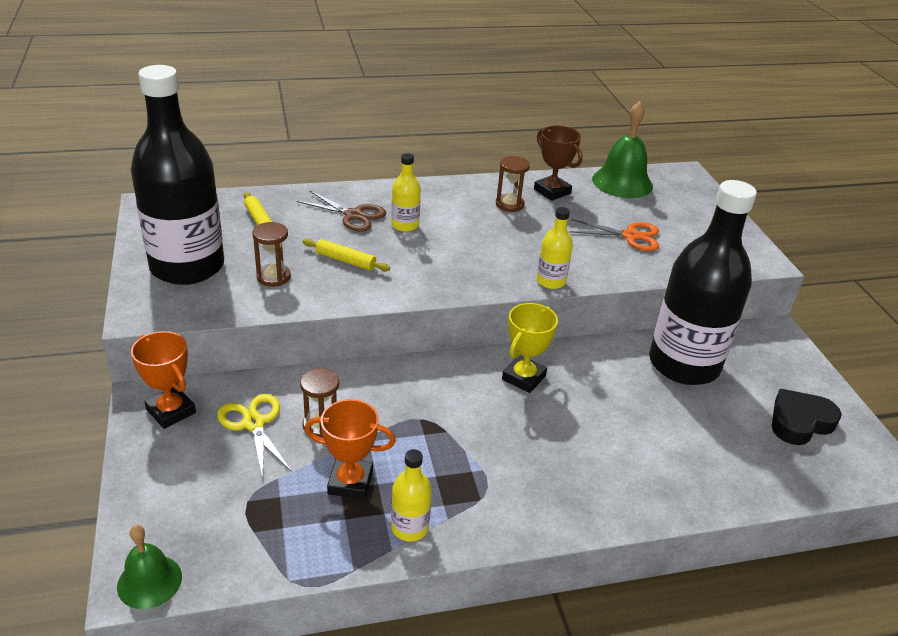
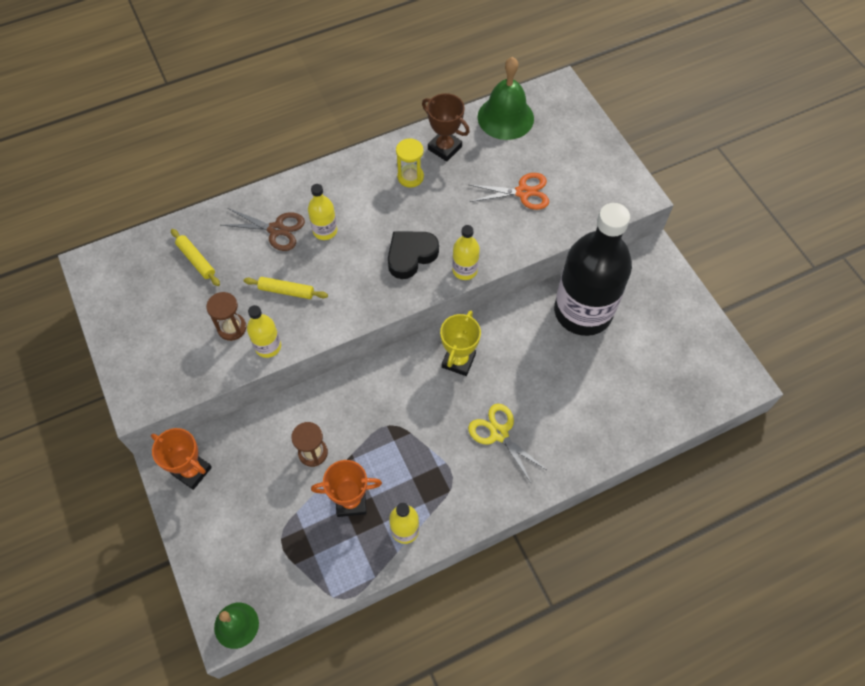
camera: 10 degrees left, 25 degrees up
black bottle [131,65,224,285] -> none
yellow scissors [217,394,292,479] -> yellow scissors moved to [468,404,548,483]
brown hourglass [496,156,530,212] -> yellow hourglass [396,138,424,188]
black heart [772,389,842,445] -> black heart moved to [388,231,439,279]
none -> yellow bottle [247,305,281,358]

